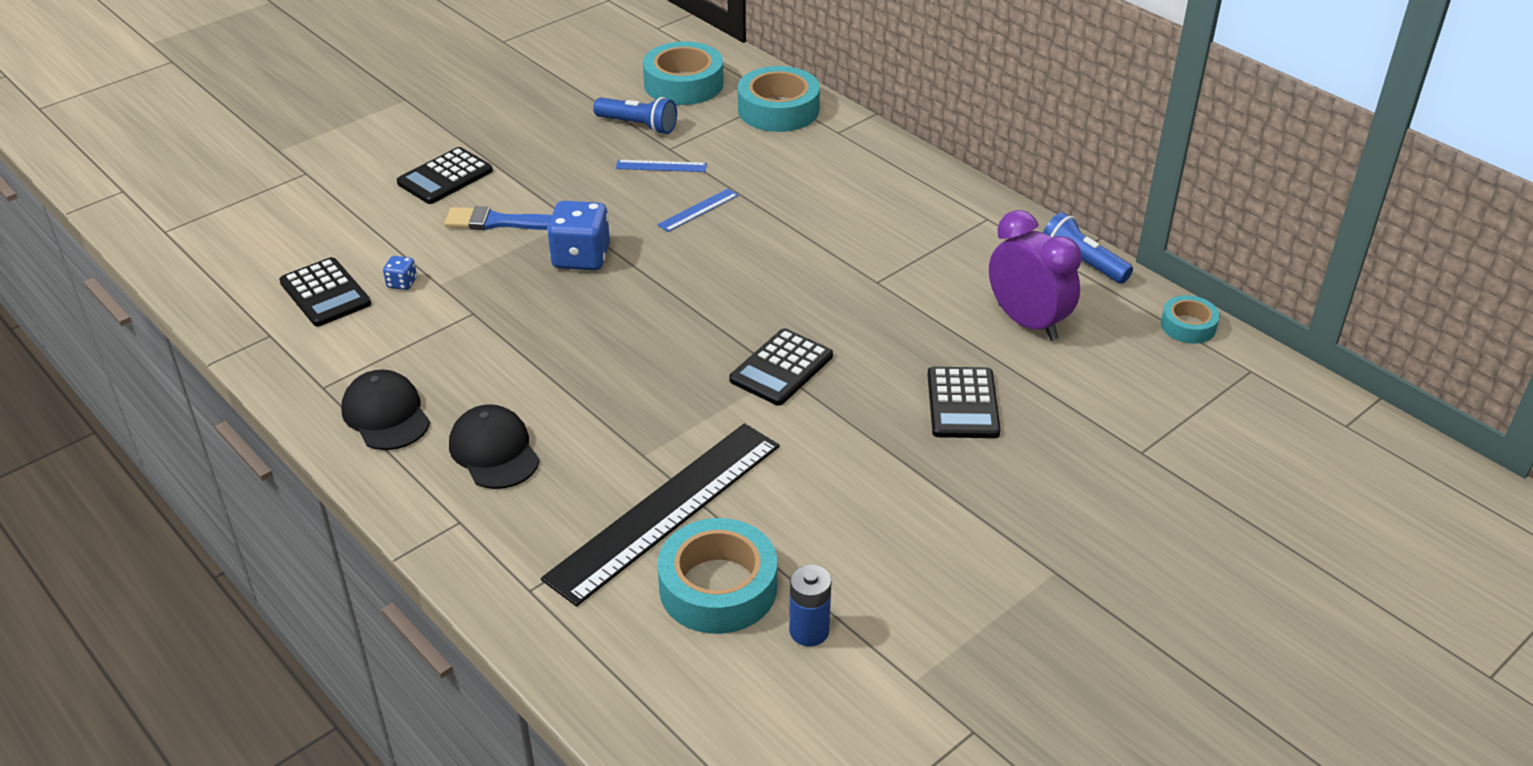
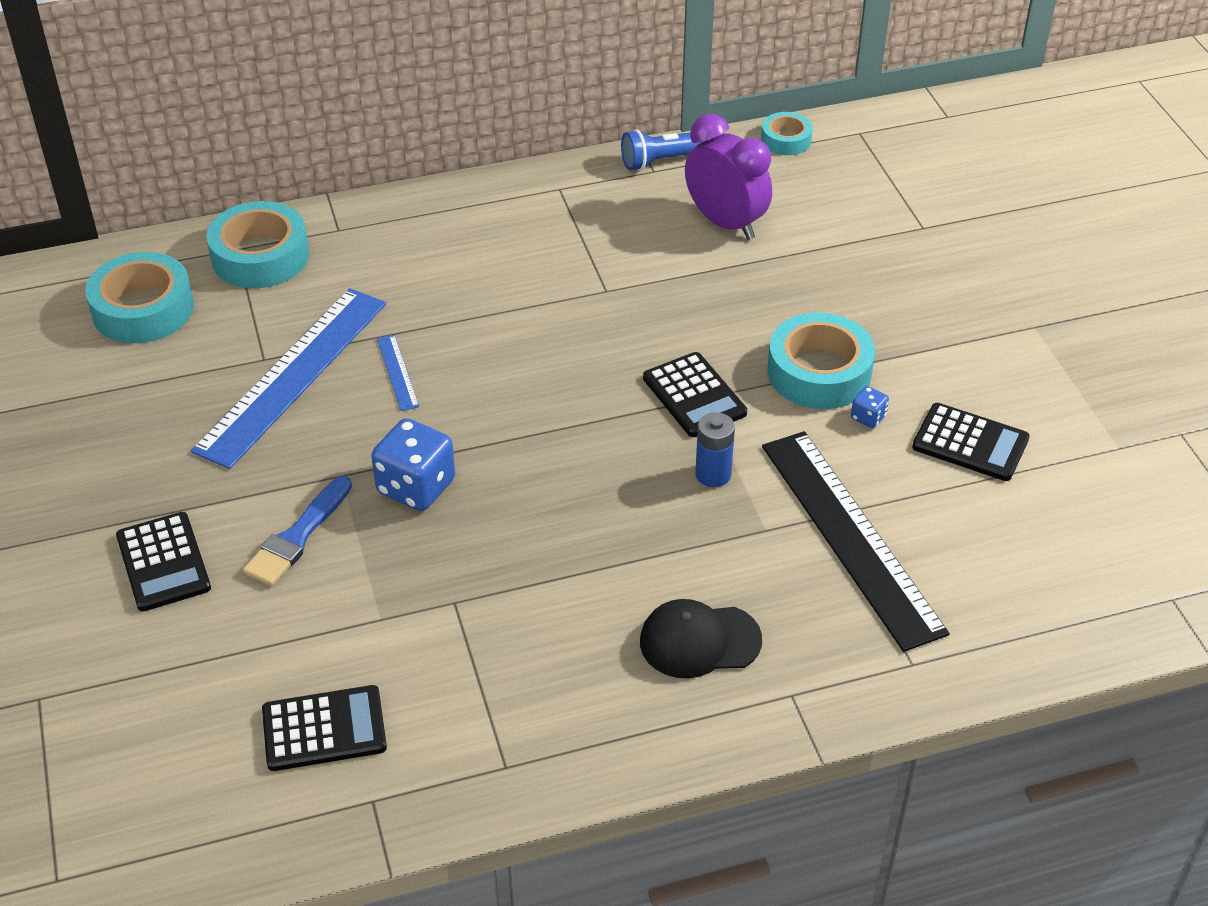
camera: 65 degrees left, 5 degrees up
black cap [341,369,430,450] -> none
blue dice [383,256,417,290] -> blue dice moved to [851,386,889,428]
blue flashlight [593,97,677,134] -> none
blue ruler [616,160,707,172] -> blue ruler [191,288,386,469], size x2.47
turquoise tape [657,518,777,634] -> turquoise tape moved to [768,312,875,409]
blue battery [789,565,832,647] -> blue battery moved to [695,412,735,487]
black calculator [928,367,1001,438] -> black calculator moved to [912,403,1030,481]
purple clock [989,210,1082,341] -> purple clock turned 60 degrees clockwise [685,114,772,240]

